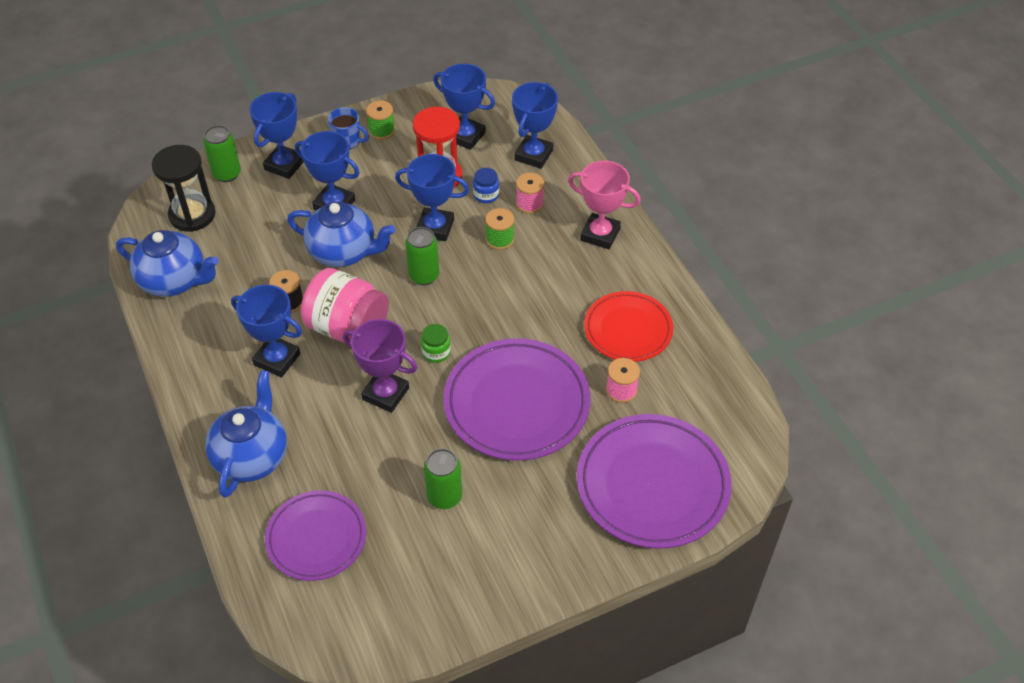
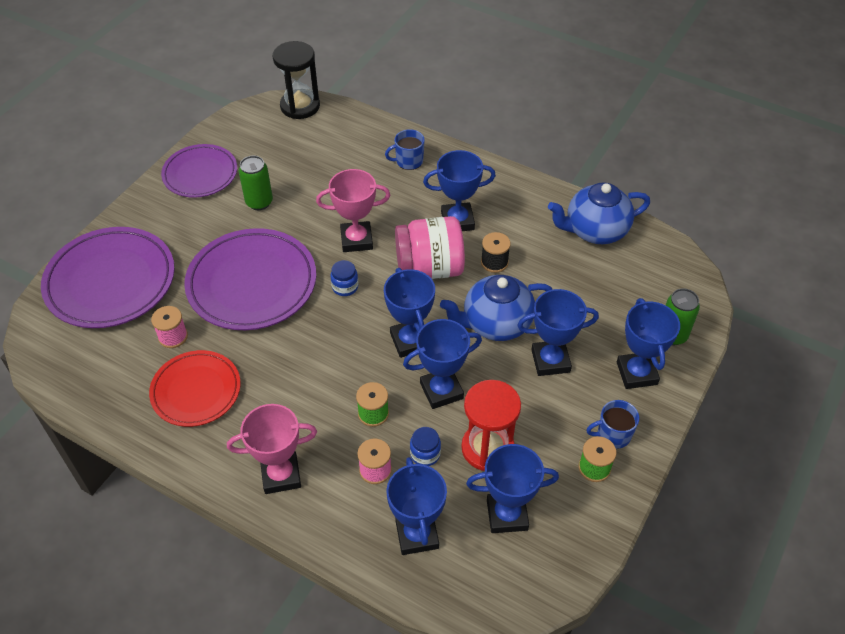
camera: 145 degrees right, 0 degrees up
black hourglass [152,145,215,232] -> black hourglass moved to [273,41,320,119]
blue teapot [205,370,287,498] -> blue mug [385,129,425,170]
purple plate [265,490,366,581] -> purple plate moved to [161,144,237,198]
purple trophy [343,319,417,413] -> pink trophy [316,169,390,252]
green can [405,227,439,285] -> blue trophy [384,268,435,358]
green jar [421,324,451,363] -> blue jar [330,260,358,296]

